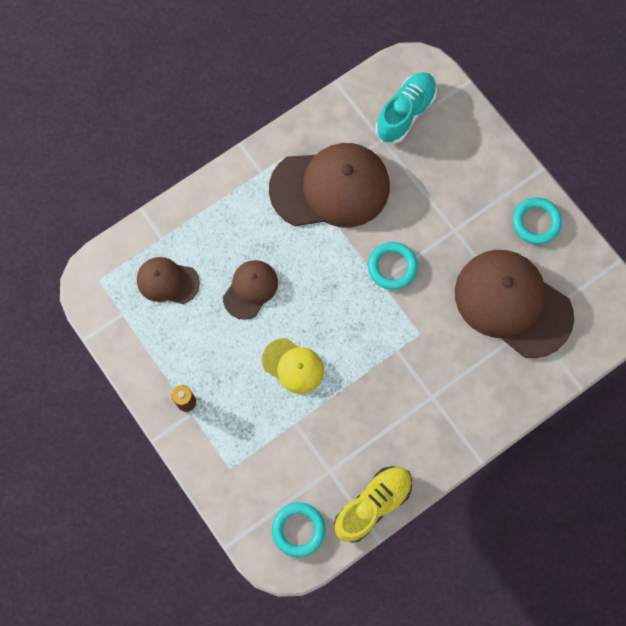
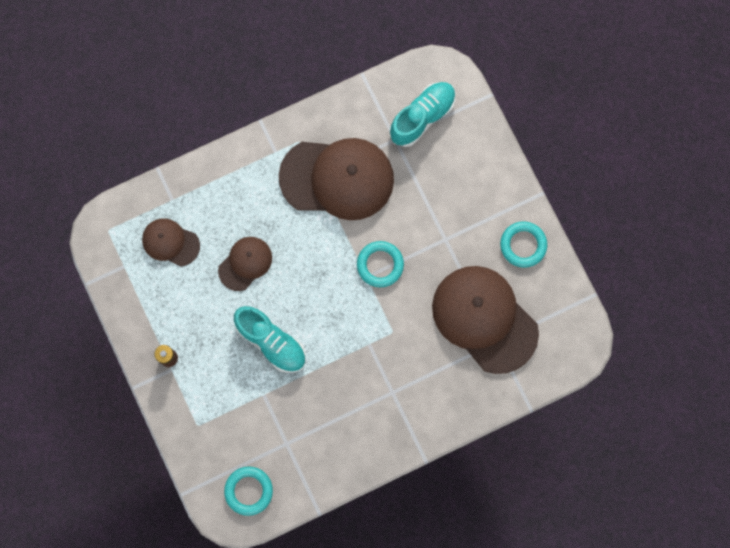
camera: 10 degrees right, 5 degrees up
yellow cap [262,338,324,394] -> turquoise shoe [234,306,306,373]
yellow shoe [334,466,412,543] -> none

